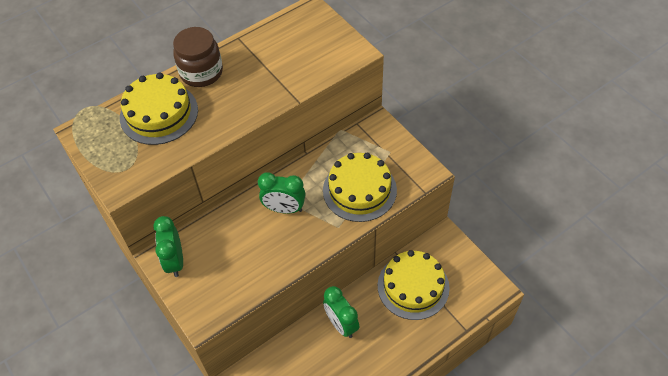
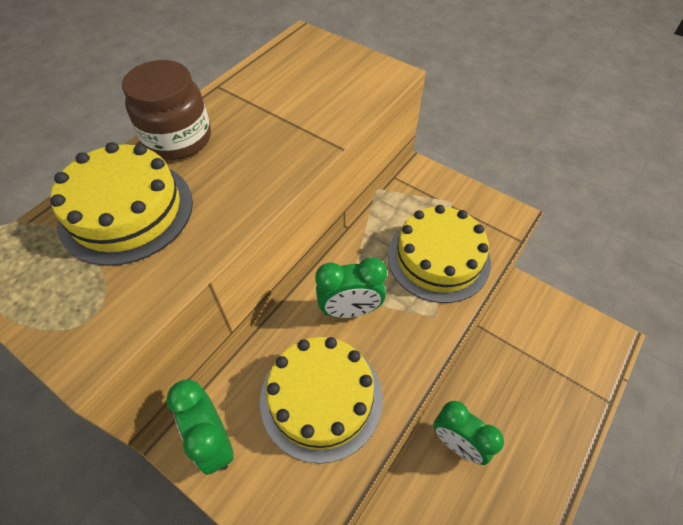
camera: 20 degrees left, 0 degrees up
yellow cake [378,250,450,320] -> yellow cake moved to [260,337,383,464]

